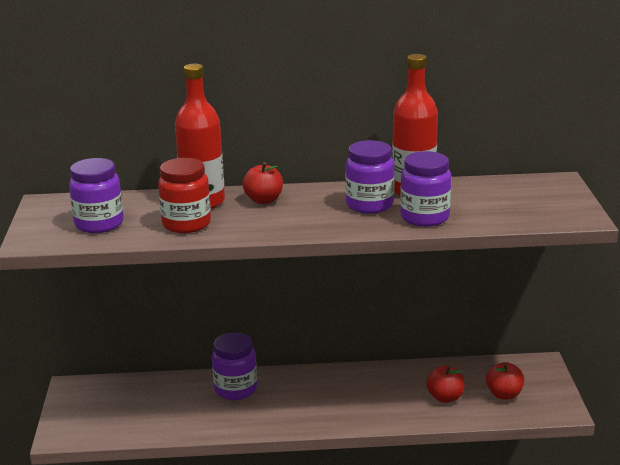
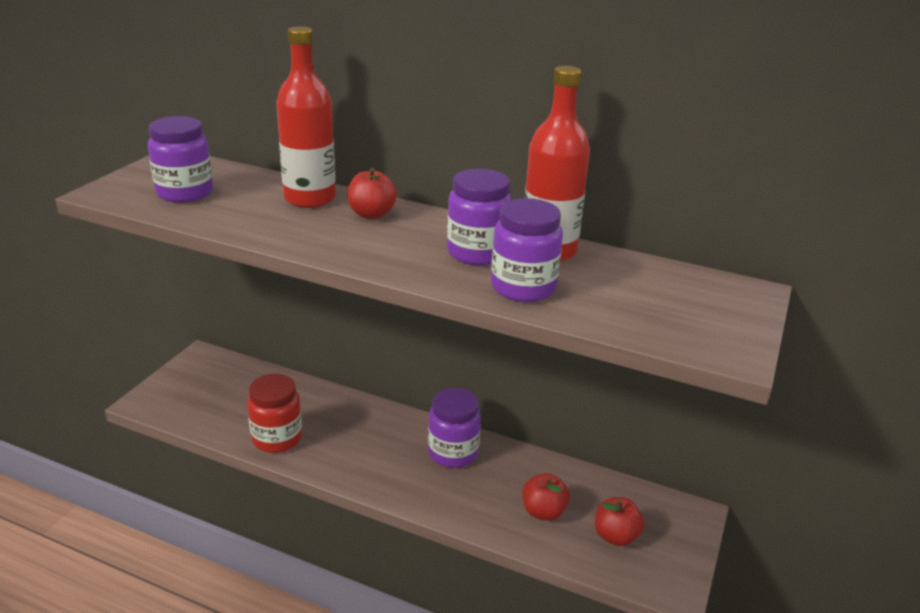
camera: 25 degrees right, 5 degrees up
red jar [158,158,211,233] -> red jar moved to [247,374,302,453]
purple jar [212,332,257,400] -> purple jar moved to [428,388,481,468]

